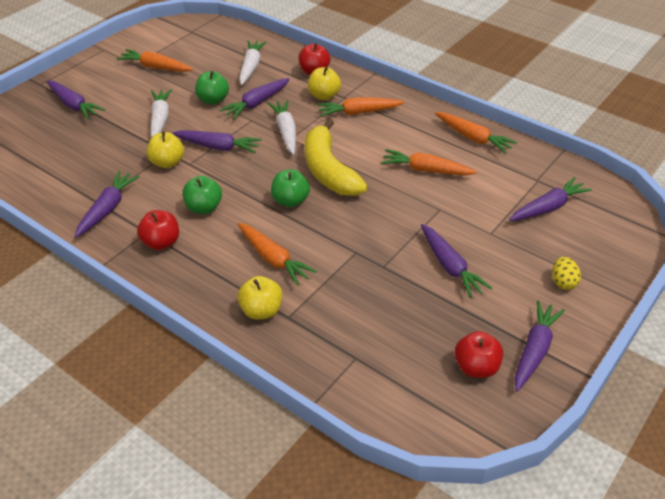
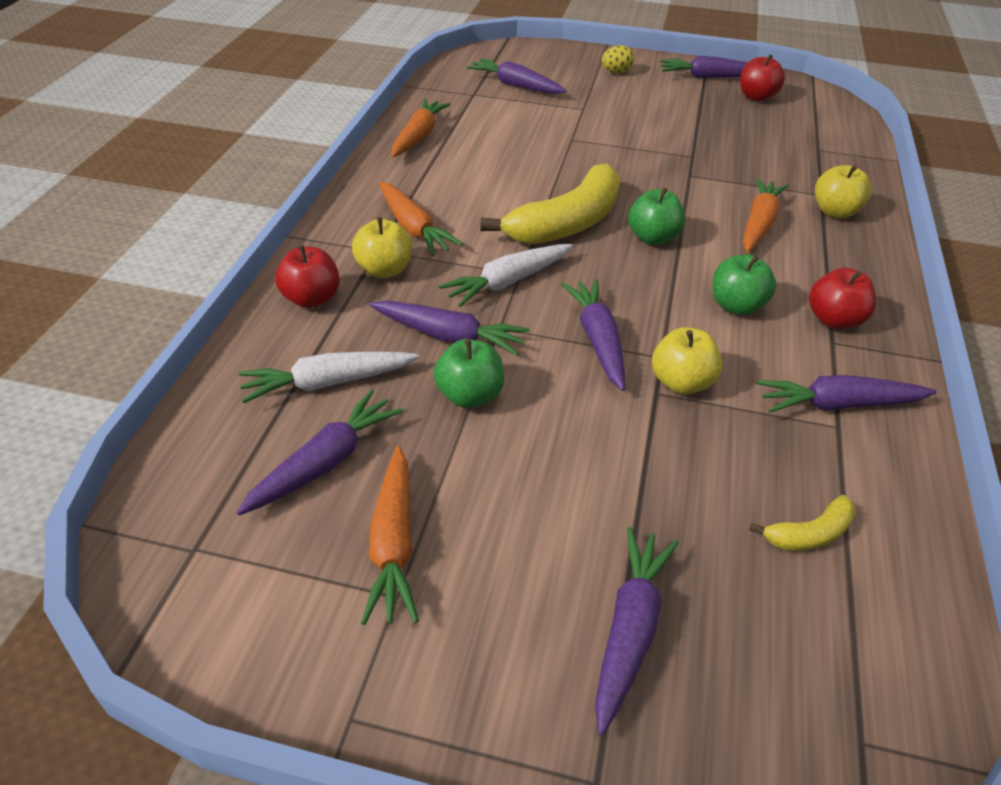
camera: 115 degrees left, 0 degrees up
white carrot [151,89,172,138] -> none
orange carrot [381,149,477,175] -> none
purple carrot [421,224,492,298] -> purple carrot moved to [236,389,403,516]
none -> yellow banana [749,495,856,551]

